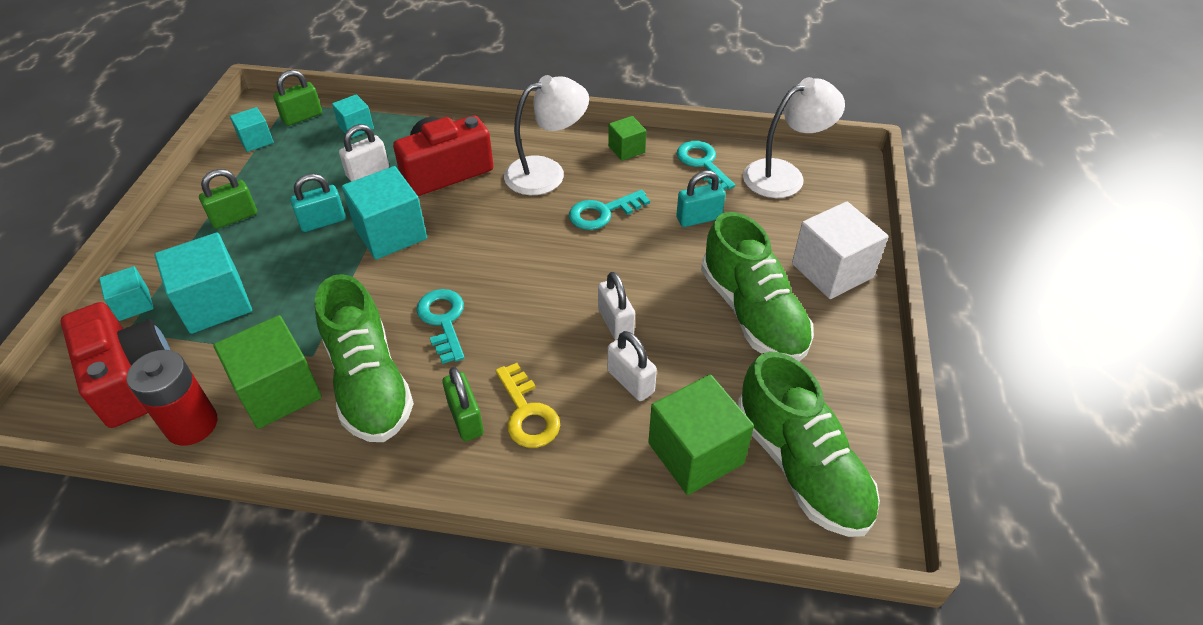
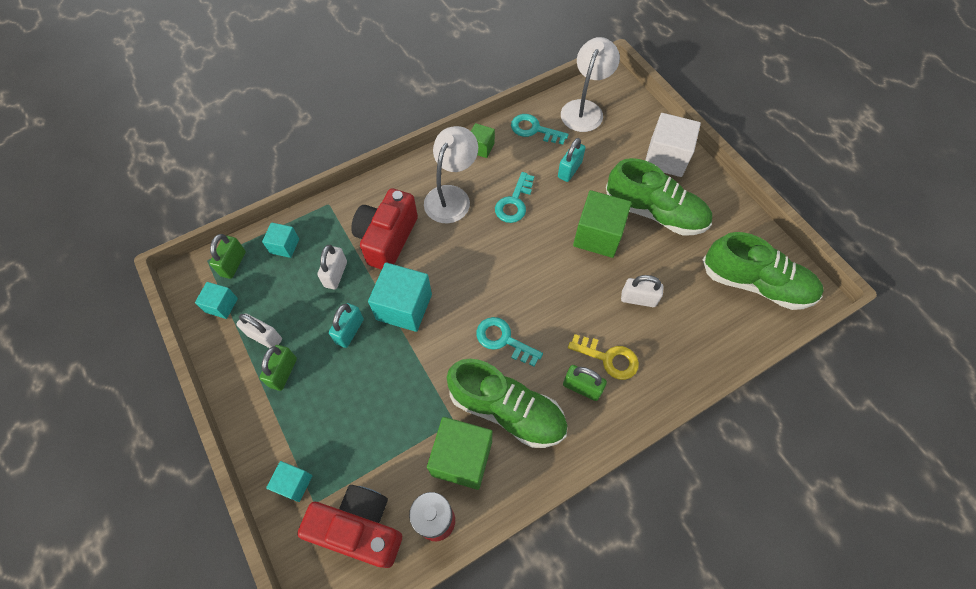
camera: 40 degrees left, 15 degrees up
turquoise cube [154,233,252,334] -> none
white padlock [598,272,635,340] -> white padlock moved to [236,313,282,348]
green cube [648,375,754,495] -> green cube moved to [573,190,632,258]

